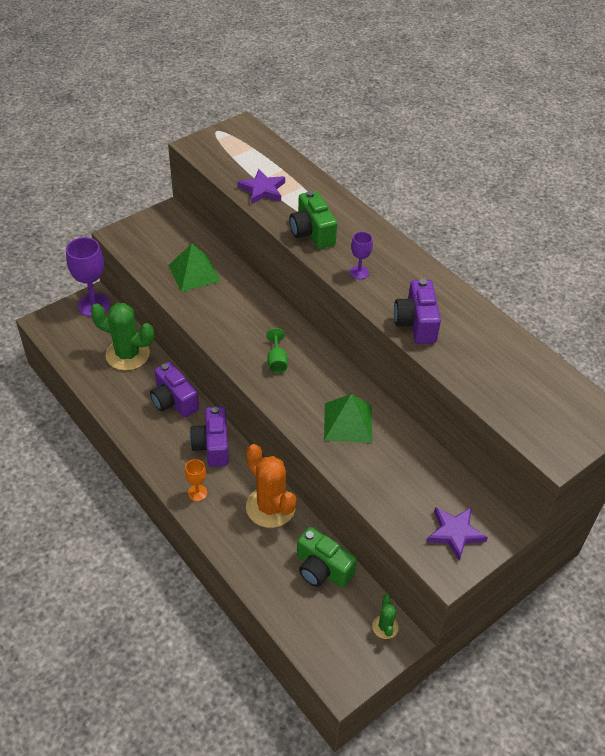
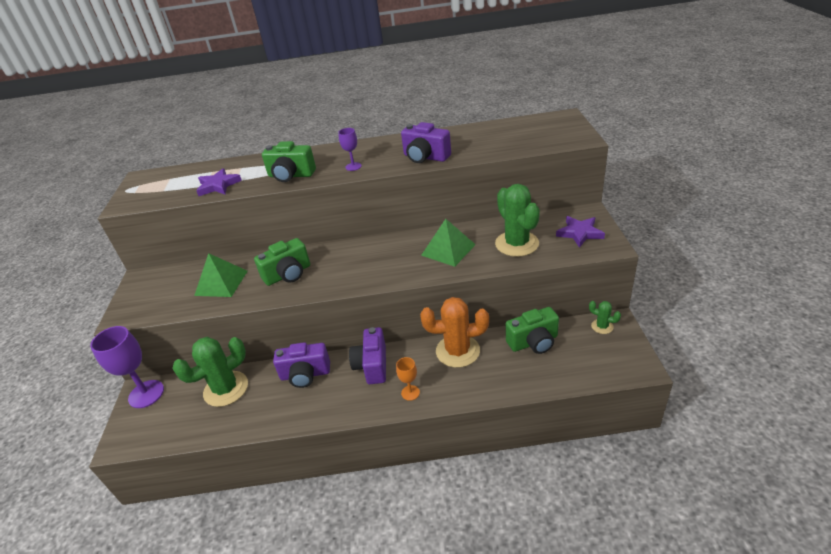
camera: 50 degrees left, 10 degrees down
purple camera [190,406,229,467] -> purple camera turned 60 degrees clockwise [349,327,386,384]
green goblet [266,328,288,373] -> none
none -> green camera [254,238,310,286]
none -> green cactus [495,184,540,257]

